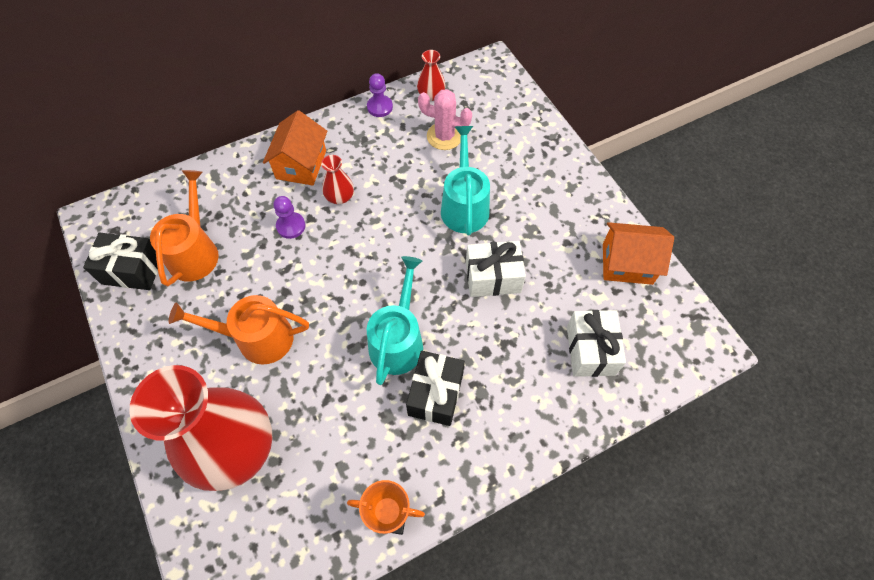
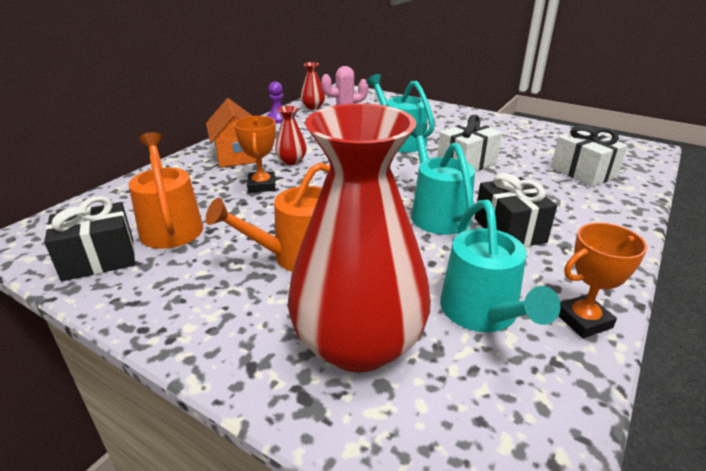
camera: 30 degrees left, 30 degrees down
purple pawn [273,196,305,239] -> orange trophy [234,116,276,192]
orange house [603,222,674,285] -> none
none -> turquoise watering can [440,200,561,332]

